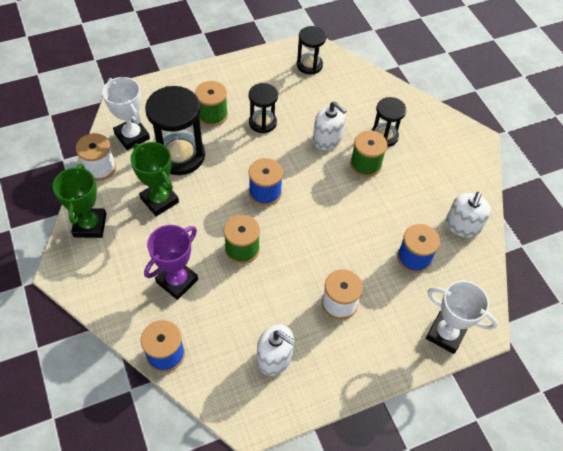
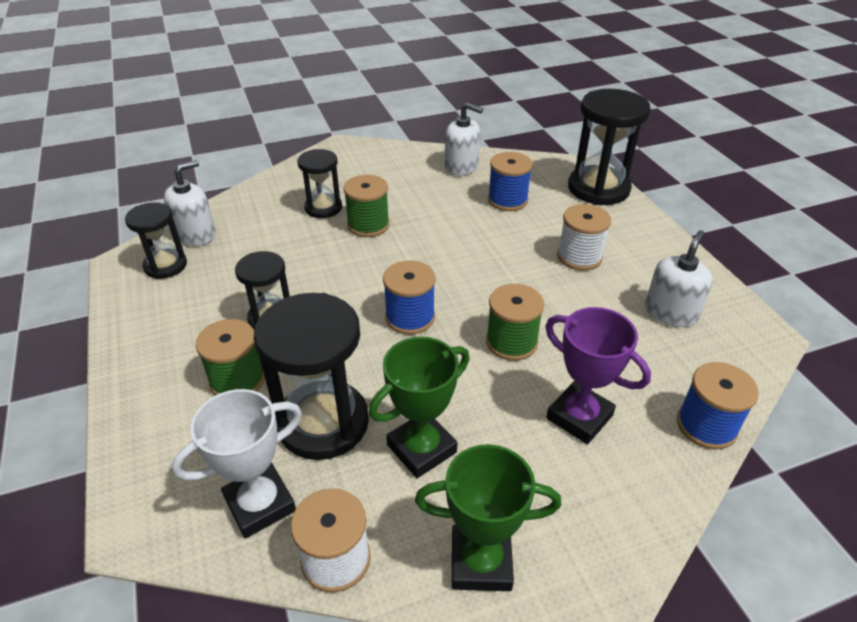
camera: 85 degrees left, 15 degrees down
white soap dispenser [313,101,346,150] -> white soap dispenser moved to [164,160,216,246]
white trophy [426,281,498,354] -> black hourglass [568,89,651,205]

